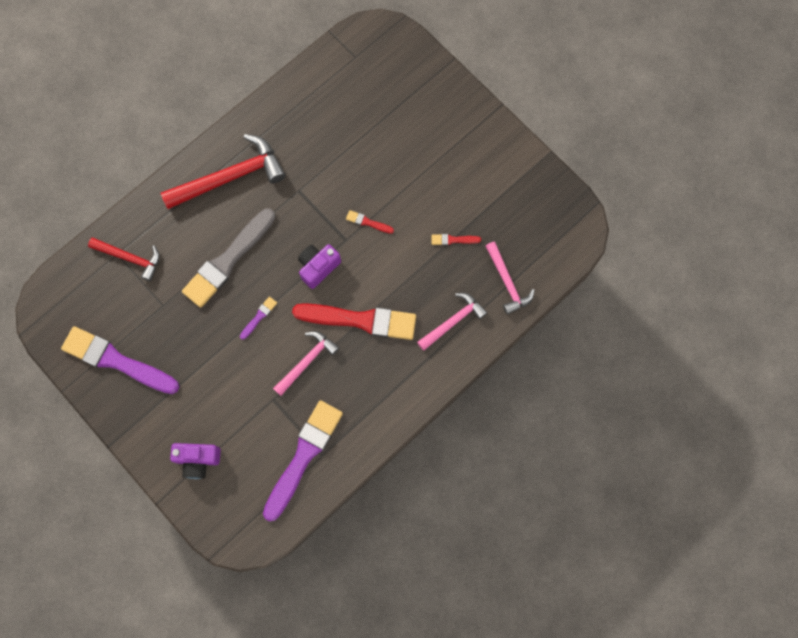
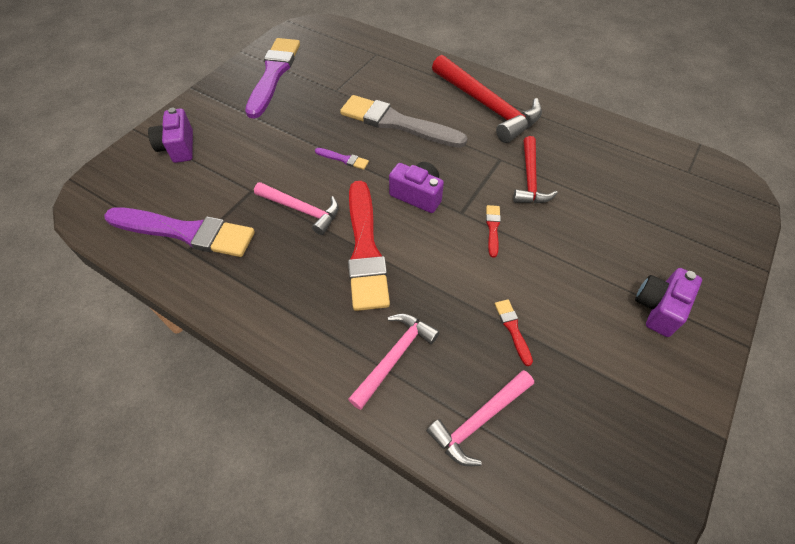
camera: 75 degrees right, 20 degrees down
red hammer [88,238,160,281] -> red hammer moved to [513,136,558,204]
pink hammer [417,293,487,351] -> pink hammer turned 90 degrees counterclockwise [348,314,440,410]
none -> purple camera [635,268,702,337]

